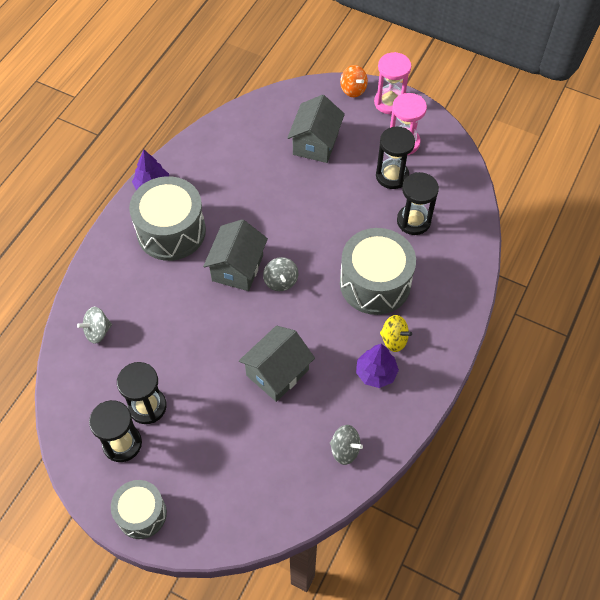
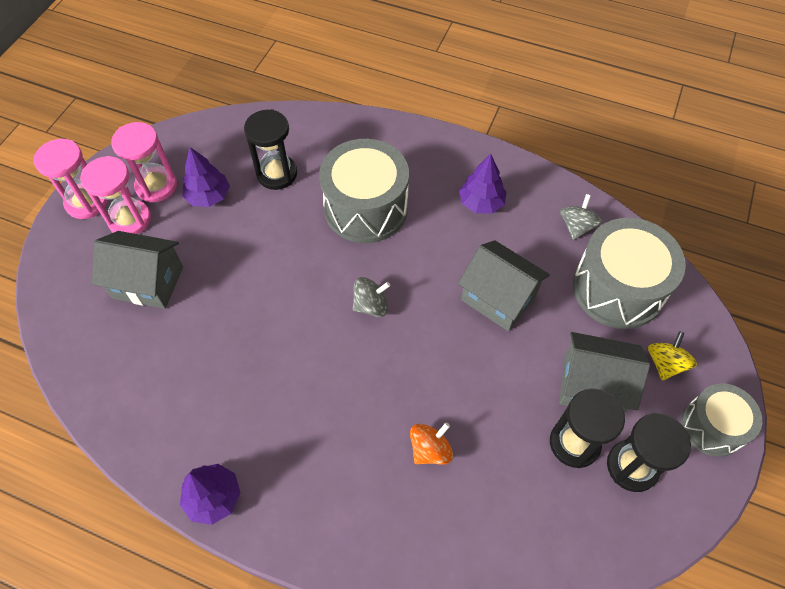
camera: 95 degrees left, 0 degrees up
grey spinning top [77,307,112,344] -> none
grey drum [129,176,206,261] -> grey drum moved to [573,218,686,329]
grey house [203,219,268,291] -> grey house moved to [559,332,650,414]
orange spinning top [340,65,368,97] -> orange spinning top moved to [410,423,453,465]
black hourglass [376,127,415,189] -> purple tree [182,147,230,207]
yellow spinning top [380,315,412,352] -> yellow spinning top moved to [648,331,697,381]
none -> pink hourglass [80,156,151,234]

